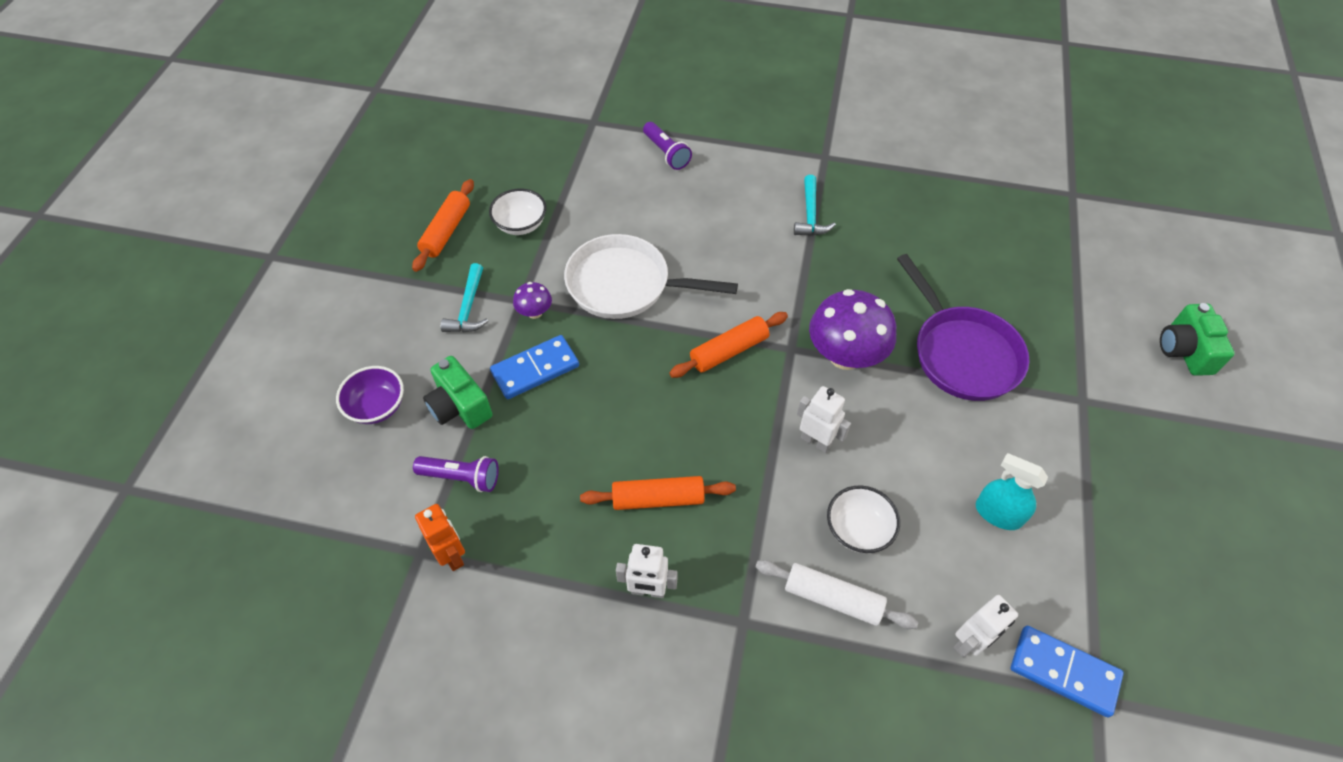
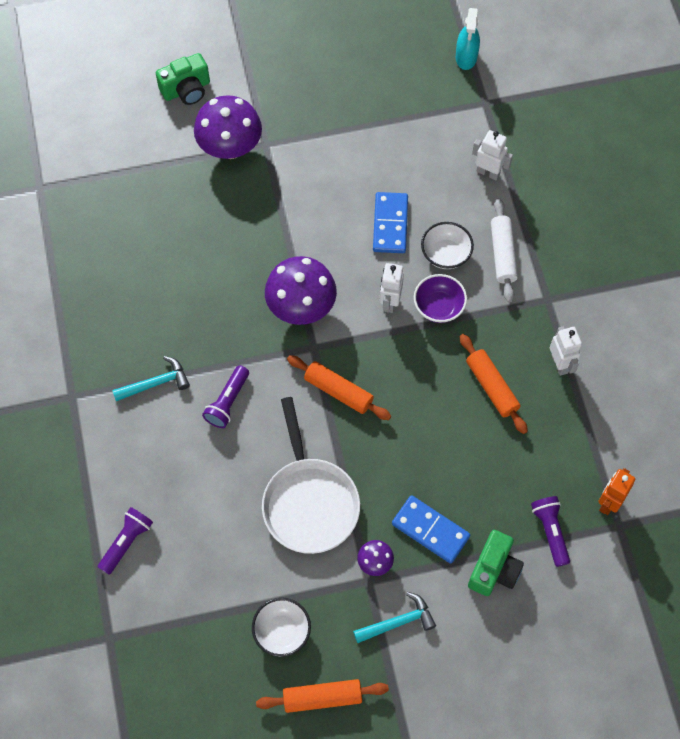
camera: 115 degrees left, 10 degrees up
purple bowl [336,366,404,424] -> purple bowl moved to [414,274,467,323]
purple pan [897,254,1029,401] -> none
turquoise spray bottle [976,453,1048,530] -> turquoise spray bottle moved to [456,8,480,70]
blue domino [1011,626,1124,718] -> blue domino moved to [373,192,408,253]
none -> purple mushroom [194,95,262,159]
none -> purple flashlight [202,365,249,428]

